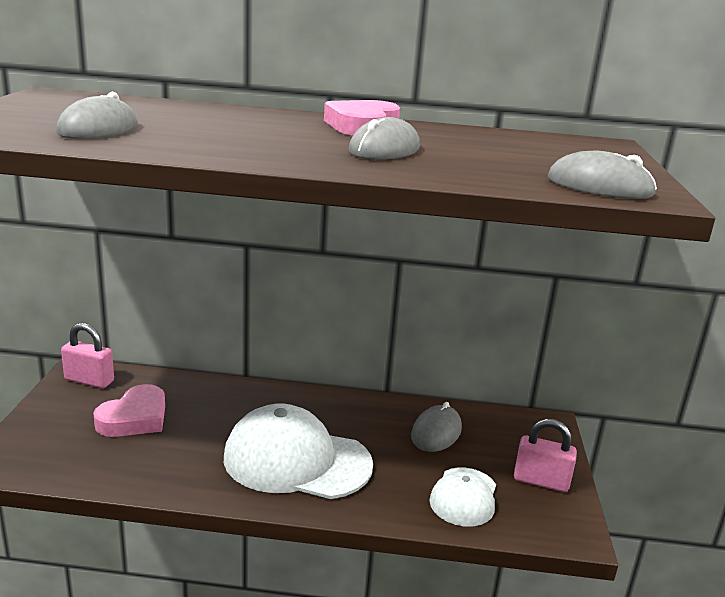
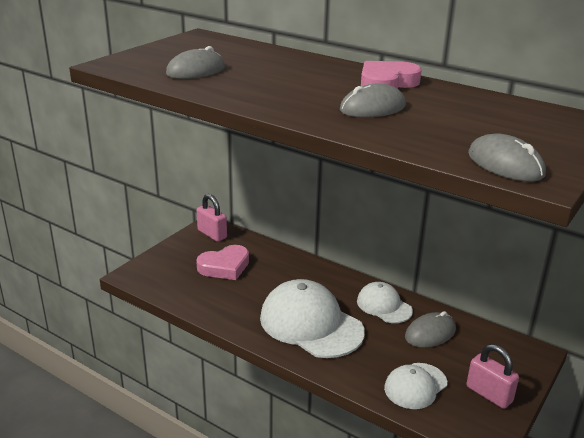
camera: 30 degrees right, 5 degrees up
none -> white cap [357,282,413,323]

